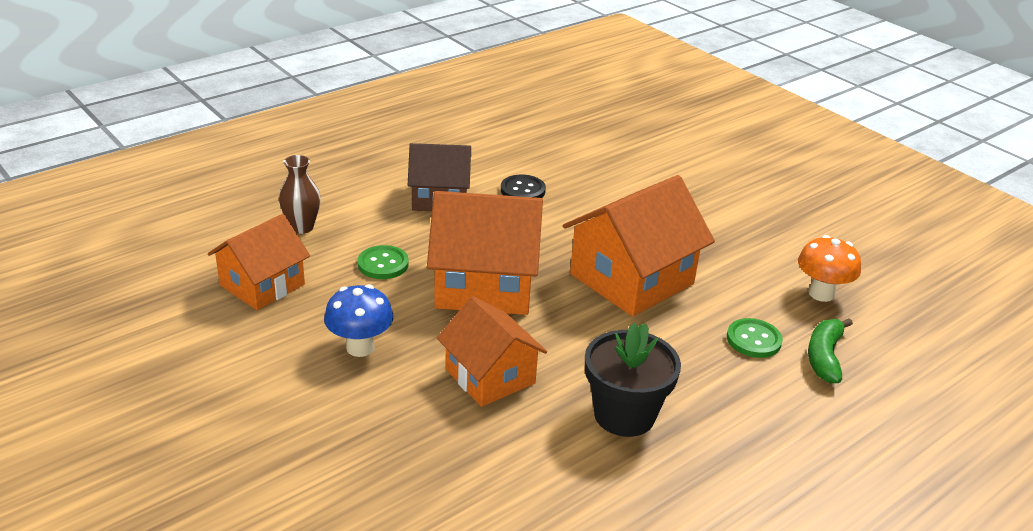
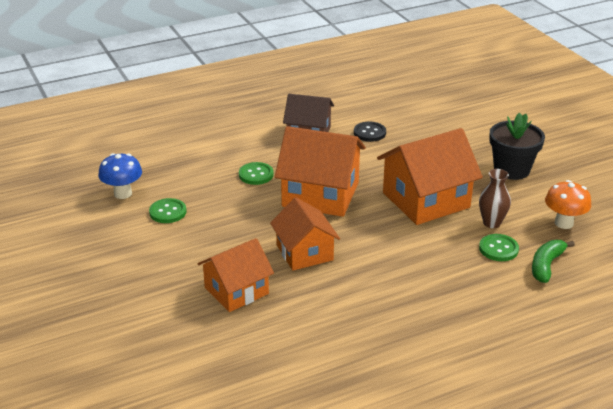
camera: 15 degrees right, 0 degrees up
orange house [208,214,310,310] -> orange house moved to [197,238,274,312]
brown vase [279,155,321,234] -> brown vase moved to [479,169,511,228]
blue mushroom [324,284,394,357] -> blue mushroom moved to [98,153,142,199]
black flower pot [585,323,681,437] -> black flower pot moved to [489,113,545,180]
none -> green button [149,198,187,223]

